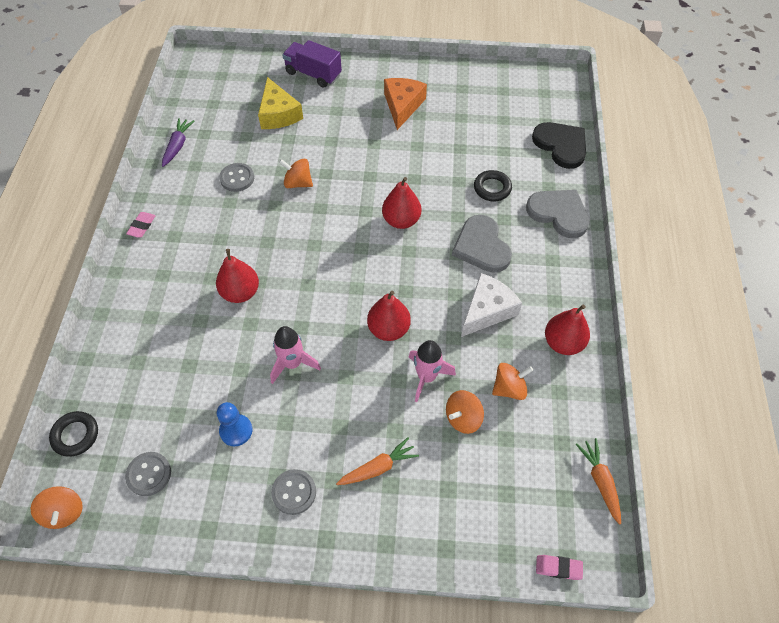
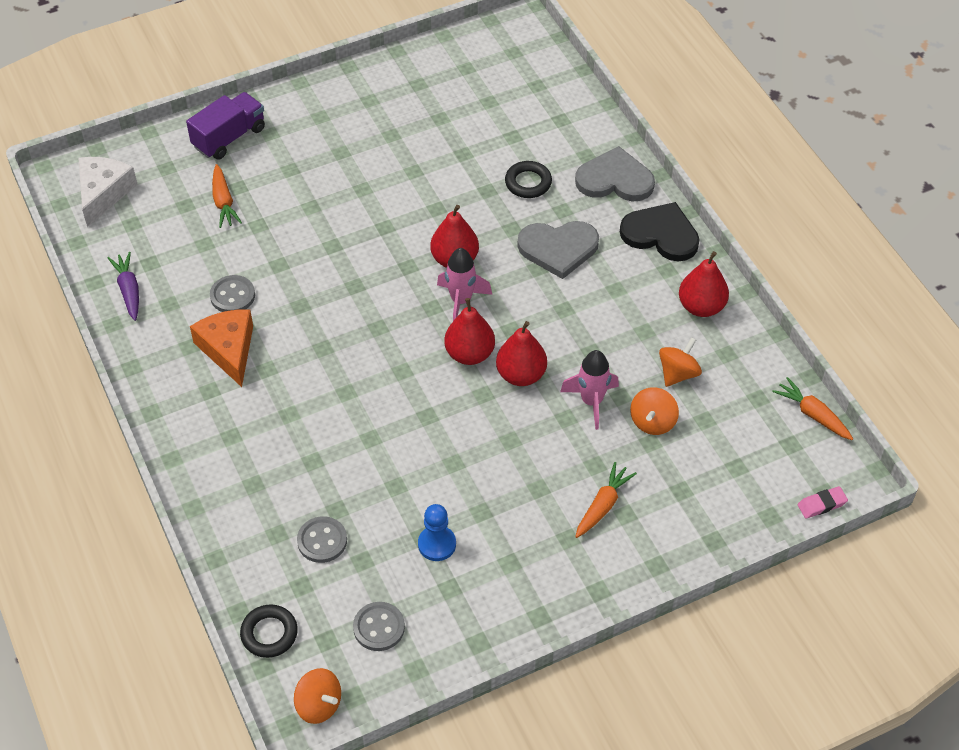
camera: 30 degrees left, 5 degrees down
pink eraser [126,212,156,238] -> none
red pear [216,249,259,303] -> red pear moved to [444,298,495,365]
yellow cheese [258,77,303,129] -> orange carrot [212,164,242,228]
pink rocket [270,326,321,384] -> pink rocket moved to [437,248,492,321]
grey button [271,469,316,515] -> grey button moved to [297,516,347,563]
orange spinning top [279,159,313,188] -> none
purple truck [282,40,342,88] -> purple truck turned 135 degrees clockwise [186,92,265,159]
orange cheese [384,78,427,130] -> orange cheese moved to [190,309,253,387]
grey heart [452,215,512,273] -> grey heart turned 45 degrees counterclockwise [517,221,599,279]
white cheese [461,273,522,337] -> white cheese moved to [78,157,138,227]
black heart [532,122,586,169] -> black heart moved to [620,202,700,261]

